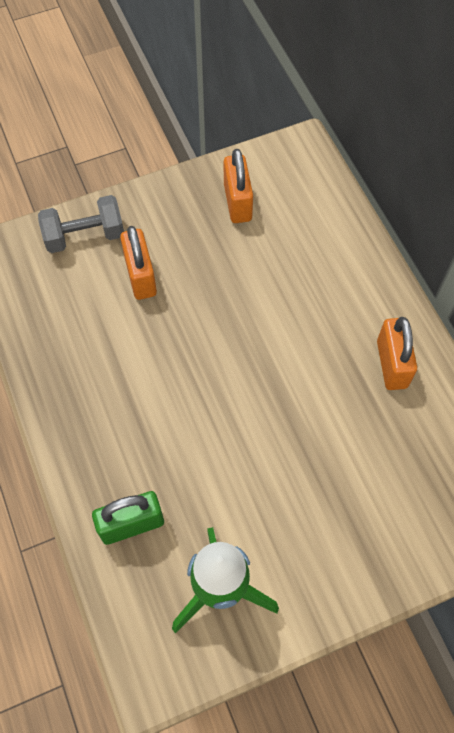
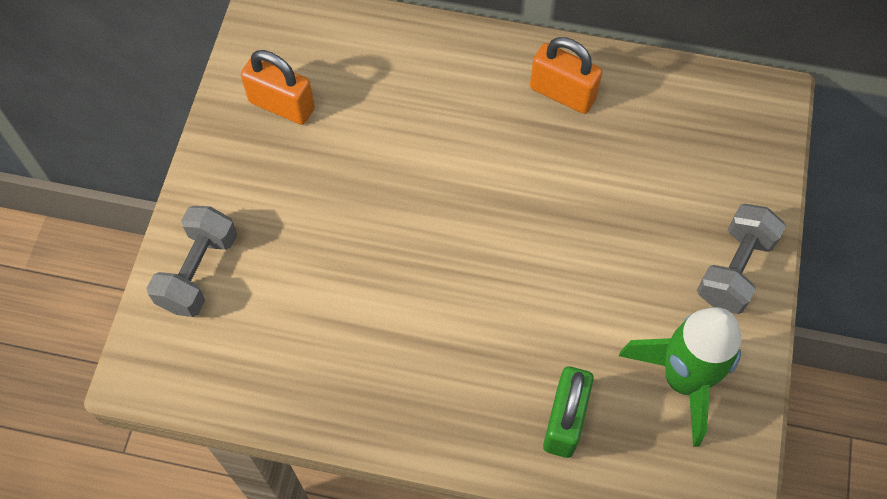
camera: 55 degrees left, 0 degrees up
orange padlock [120,226,157,300] -> none
none -> grey dumbbell [697,204,786,314]

